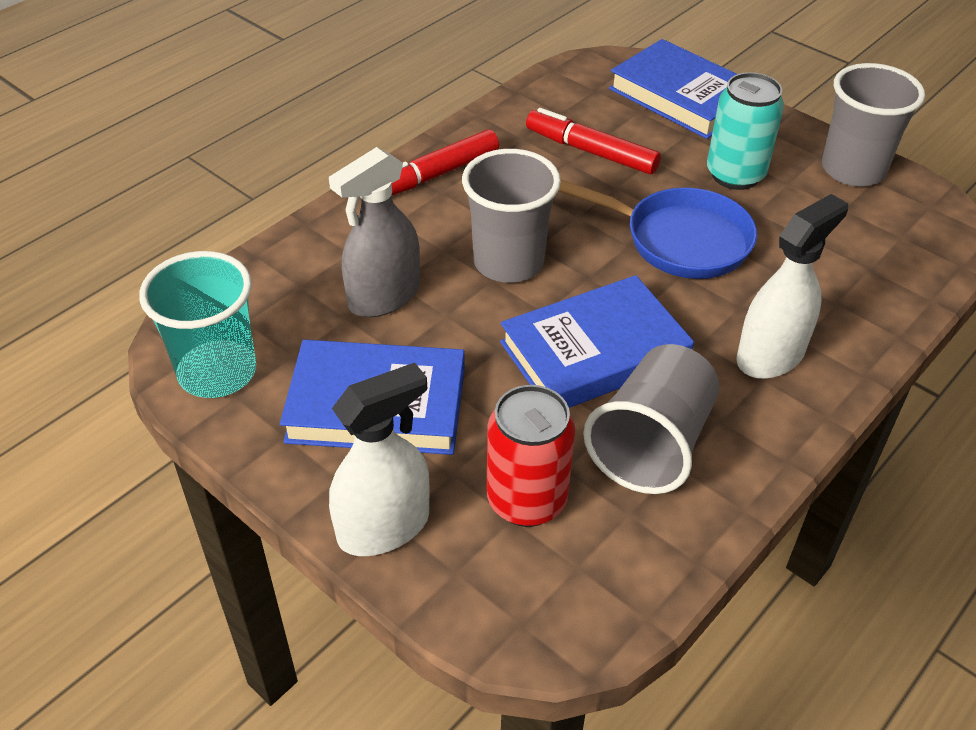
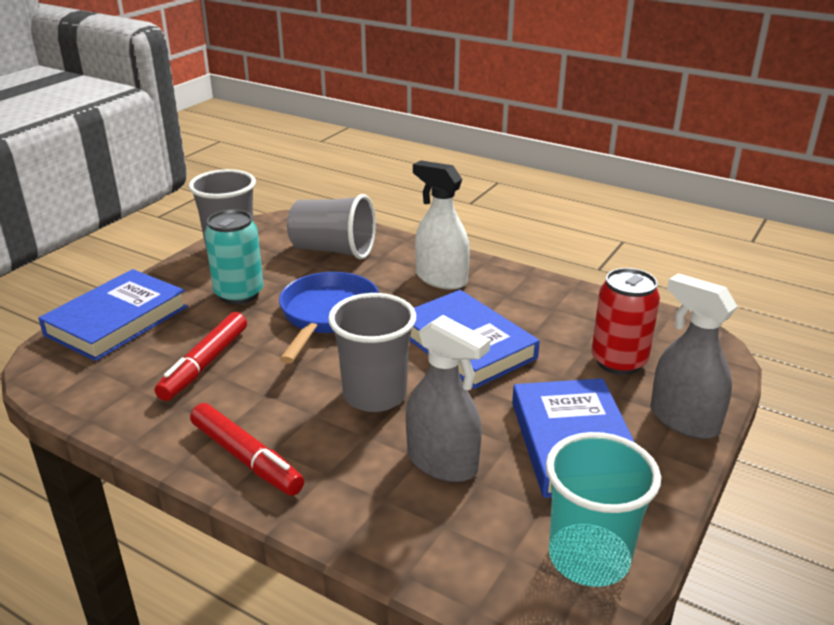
camera: 100 degrees left, 15 degrees down
white spray bottle [329,363,430,556] -> grey spray bottle [650,273,738,439]
grey cup [583,344,719,494] -> grey cup moved to [287,194,376,259]

